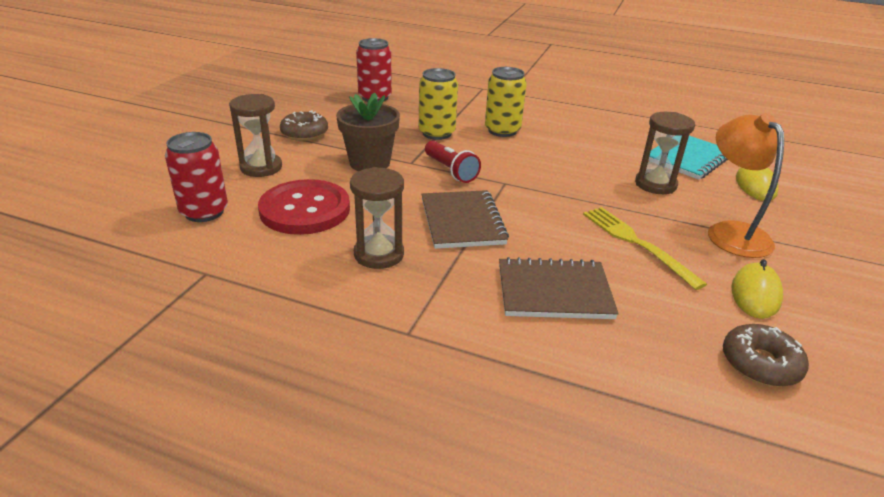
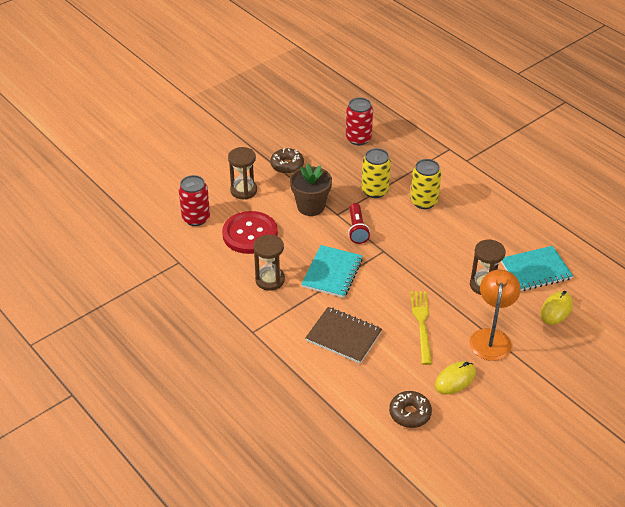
camera: 30 degrees right, 10 degrees up
brown notebook [421,190,509,249] -> turquoise notebook [301,245,363,298]

